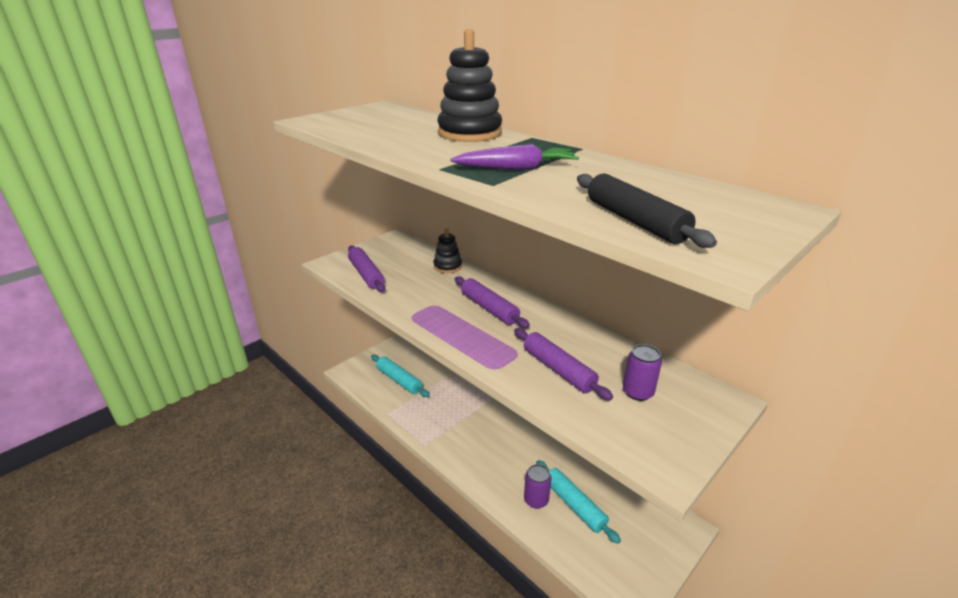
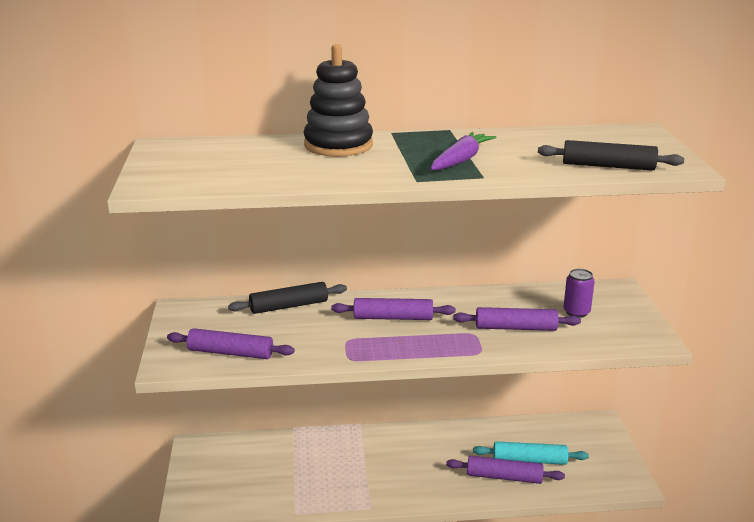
camera: 50 degrees left, 5 degrees down
turquoise rolling pin [371,354,430,397] -> none
black stacking toy [433,228,462,273] -> black rolling pin [228,282,347,314]
purple can [524,464,551,509] -> purple rolling pin [446,456,565,484]

